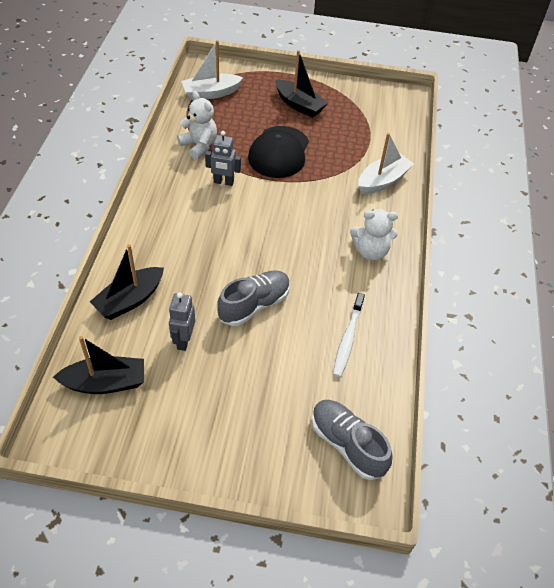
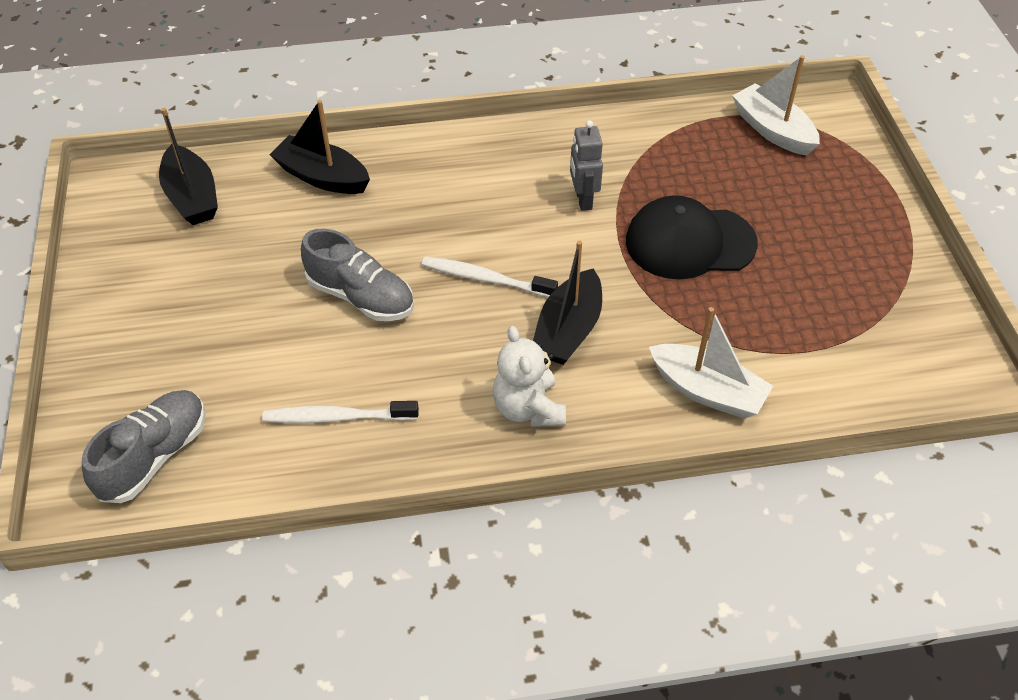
camera: 75 degrees right, 0 degrees up
grey robot [169,292,195,351] -> none
white teddy bear [177,91,217,159] -> none
black boat [275,50,328,118] -> black boat moved to [533,241,602,365]
none -> white toothbrush [422,256,558,297]

